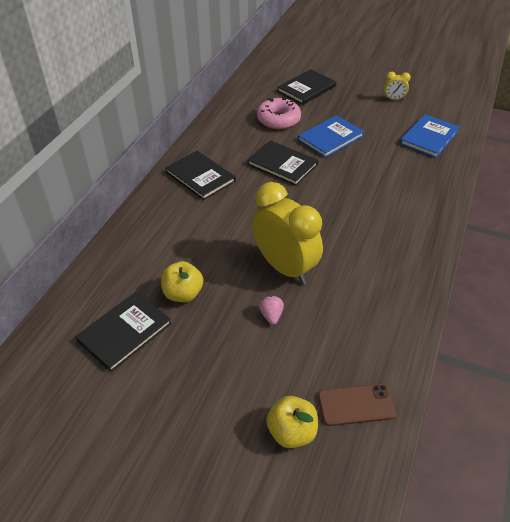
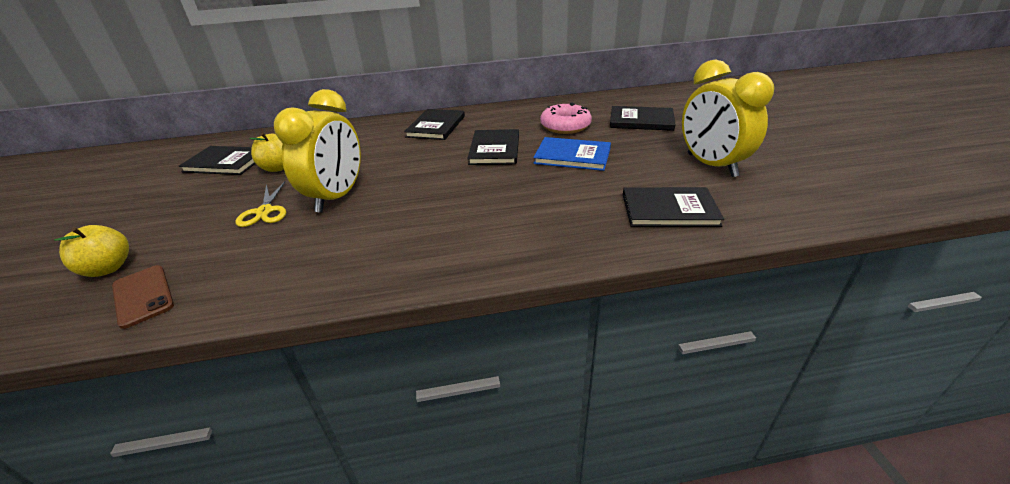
camera: 60 degrees right, 10 degrees down
pink strawberry [259,296,284,325] -> yellow scissors [235,181,286,227]
yellow clock [384,72,411,100] -> yellow clock [682,59,774,177], size x2.29
blue book [400,114,460,158] -> black book [623,187,724,227]

